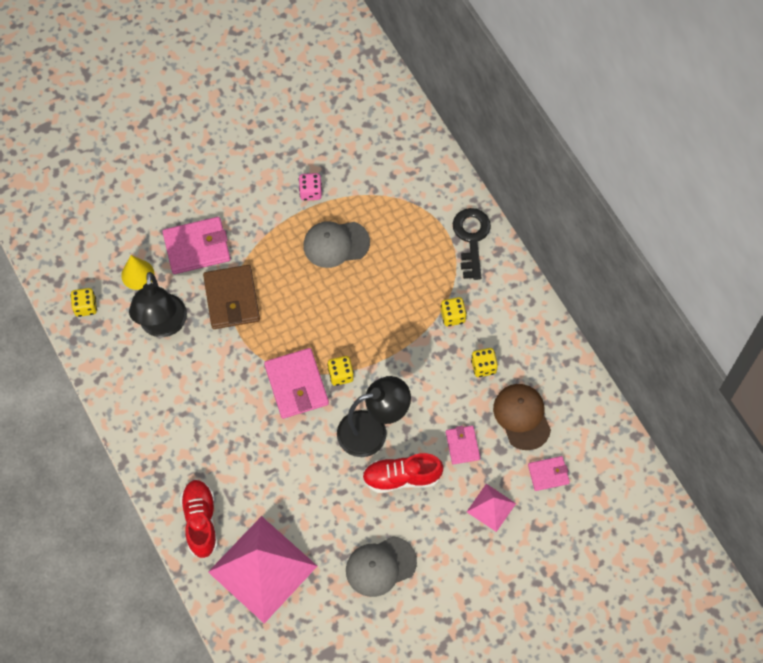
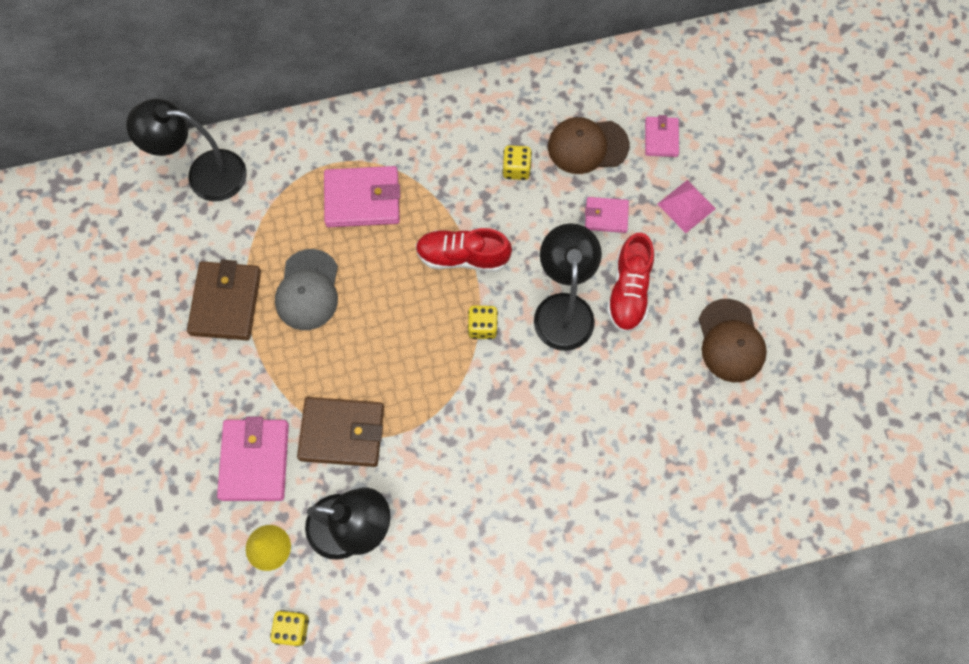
camera: 75 degrees left, 5 degrees up
red shoe [180,479,218,559] -> red shoe moved to [415,228,512,272]
pink pyramid [208,516,317,623] -> none
pink wallet [264,348,329,419] -> pink wallet moved to [324,166,400,227]
pink dice [299,173,322,201] -> brown wallet [187,260,261,340]
grey cap [346,536,417,597] -> brown cap [699,299,767,382]
yellow dice [441,297,467,326] -> none
black key [453,208,491,280] -> none
none -> black lamp [126,99,246,201]

